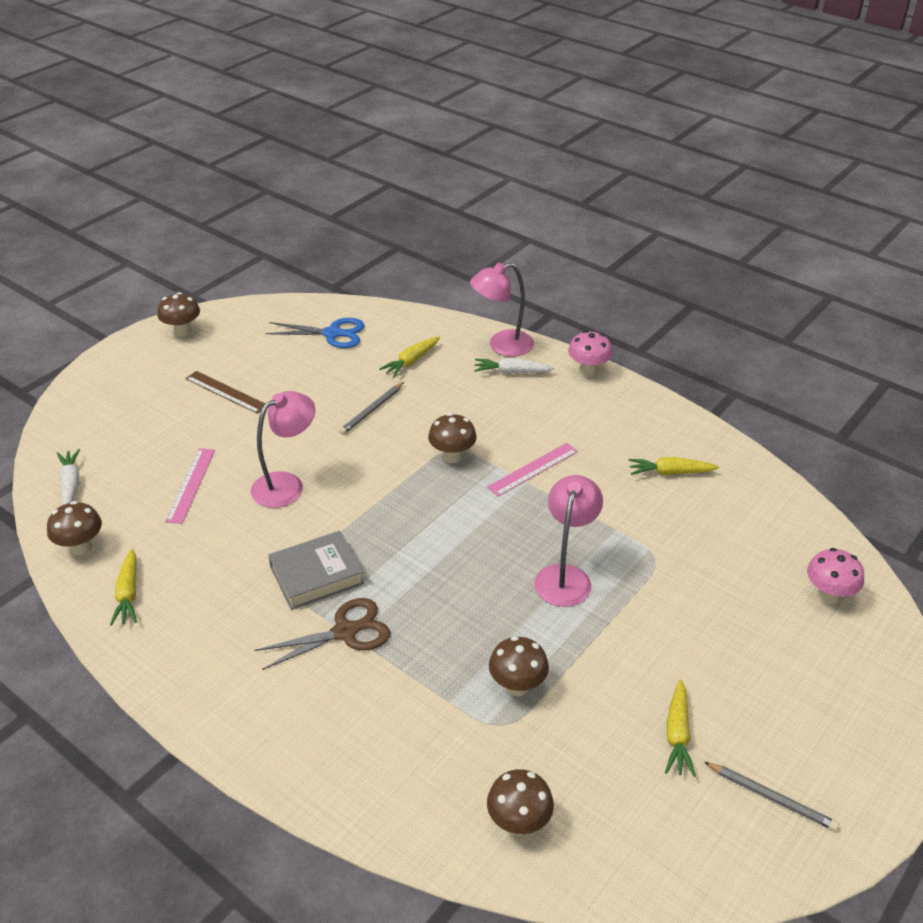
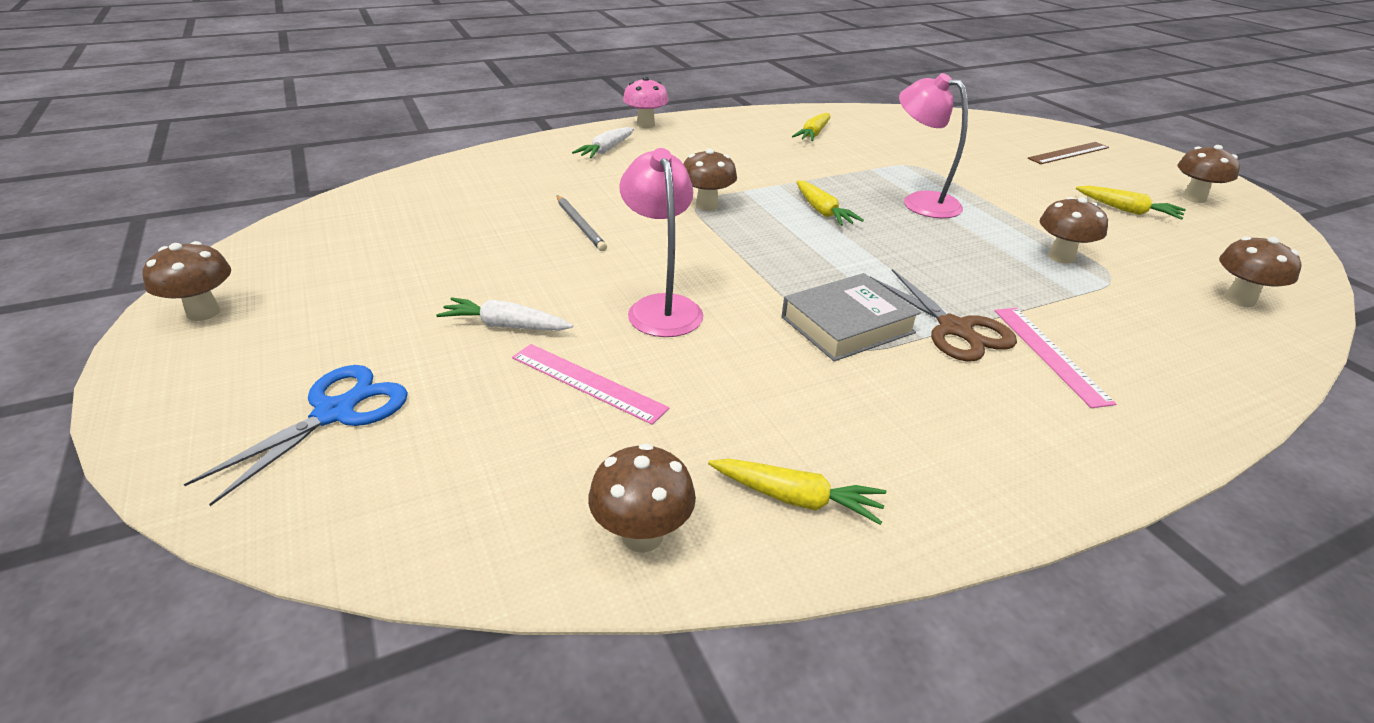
camera: 65 degrees left, 5 degrees down
white carrot [57,449,80,505] -> white carrot moved to [436,297,573,331]
brown ruler [185,371,265,414] -> brown ruler moved to [1027,142,1109,164]
brown scissors [255,598,390,670] -> brown scissors turned 150 degrees clockwise [871,269,1017,361]
blue scissors [265,318,365,348] -> blue scissors moved to [184,365,408,506]
grey book [268,531,364,610] -> grey book turned 60 degrees clockwise [782,273,921,361]
yellow carrot [379,337,440,377] -> yellow carrot moved to [796,180,864,226]
pink lamp [470,263,534,357] -> none
pink ruler [487,443,578,497] -> pink ruler moved to [995,308,1116,408]
grey pencil [704,762,839,831] -> brown mushroom [1177,145,1240,203]
pink mushroom [807,548,864,604] -> none

